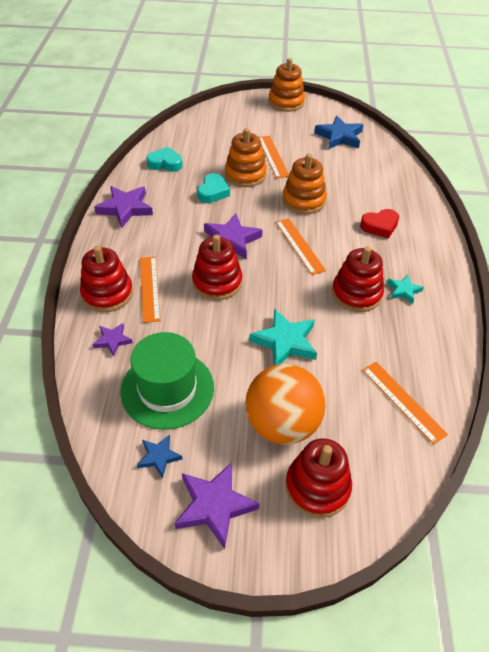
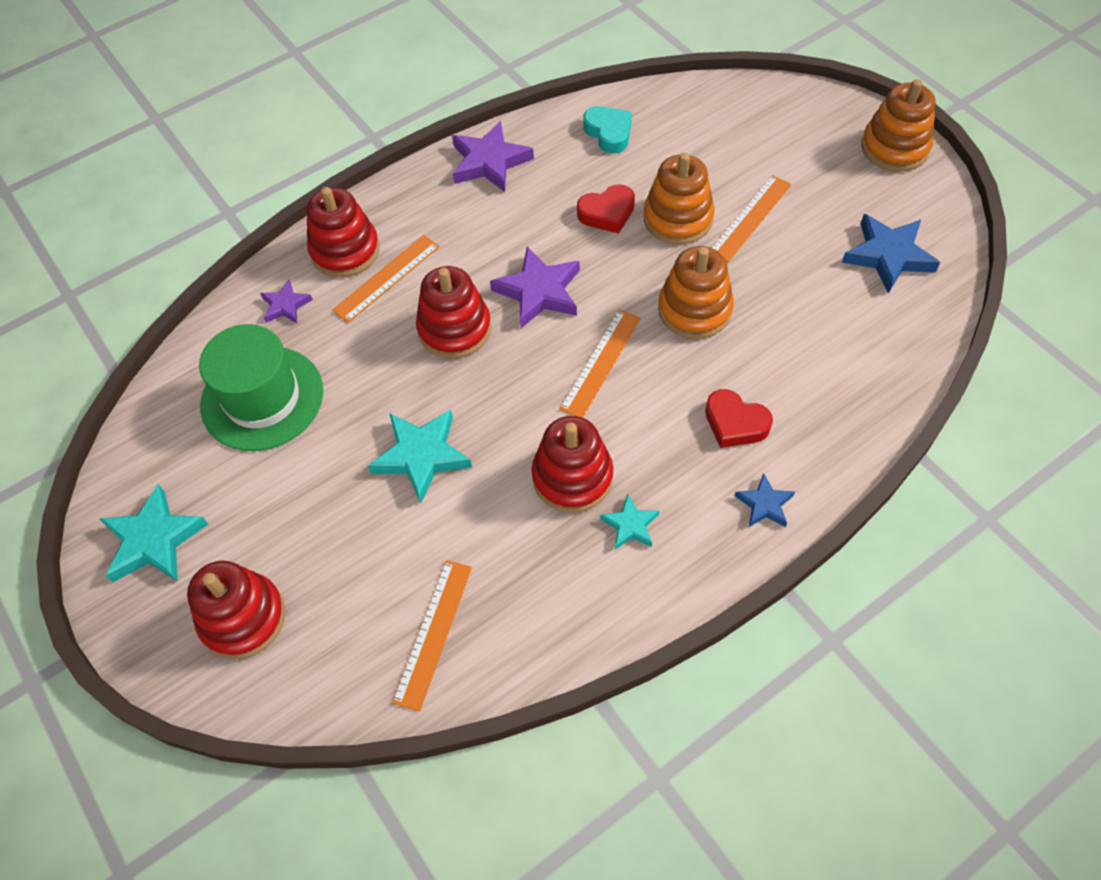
camera: 55 degrees right, 10 degrees up
blue star [137,435,183,478] -> blue star moved to [735,473,795,527]
purple star [174,462,260,549] -> turquoise star [100,484,208,583]
turquoise heart [197,173,230,203] -> red heart [577,184,635,233]
orange ball [245,364,326,445] -> none

